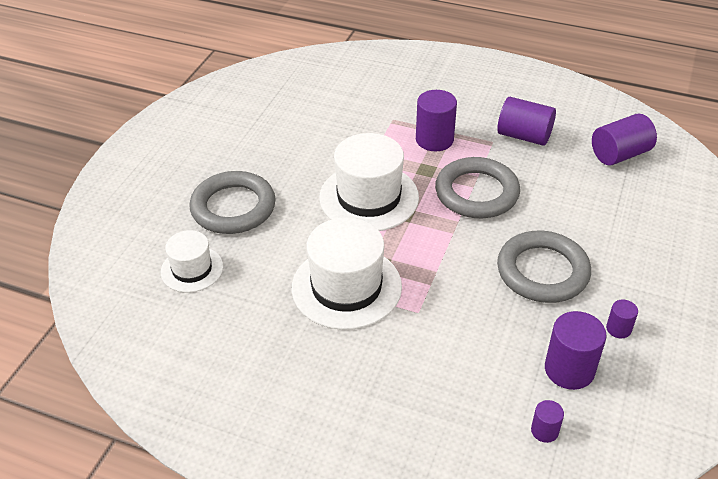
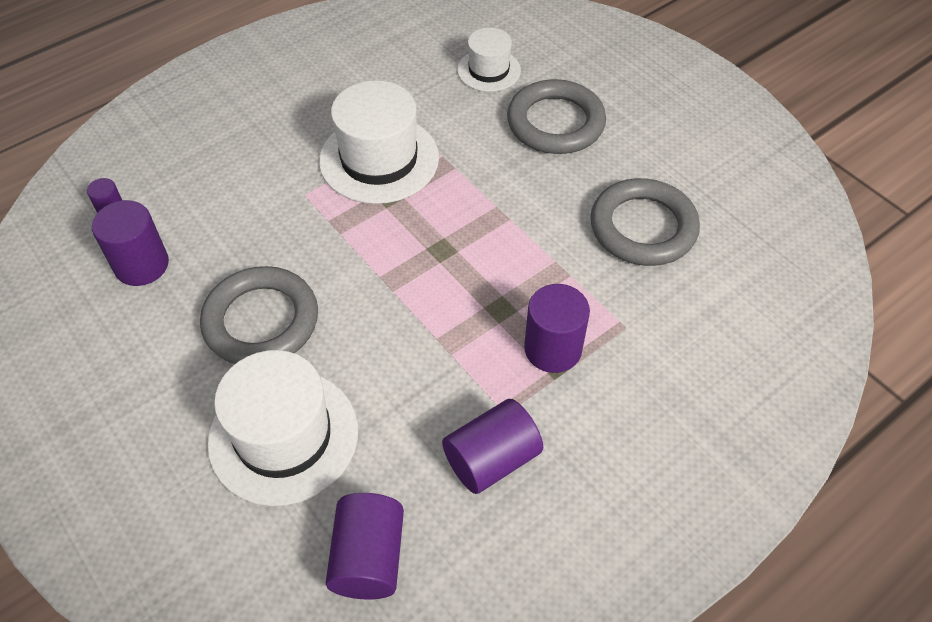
camera: 120 degrees right, 10 degrees up
white hat [319,133,419,231] -> white hat moved to [208,350,358,506]
grey ring [435,157,520,218] -> grey ring moved to [591,178,700,266]
purple cylinder [606,299,638,338] -> none

